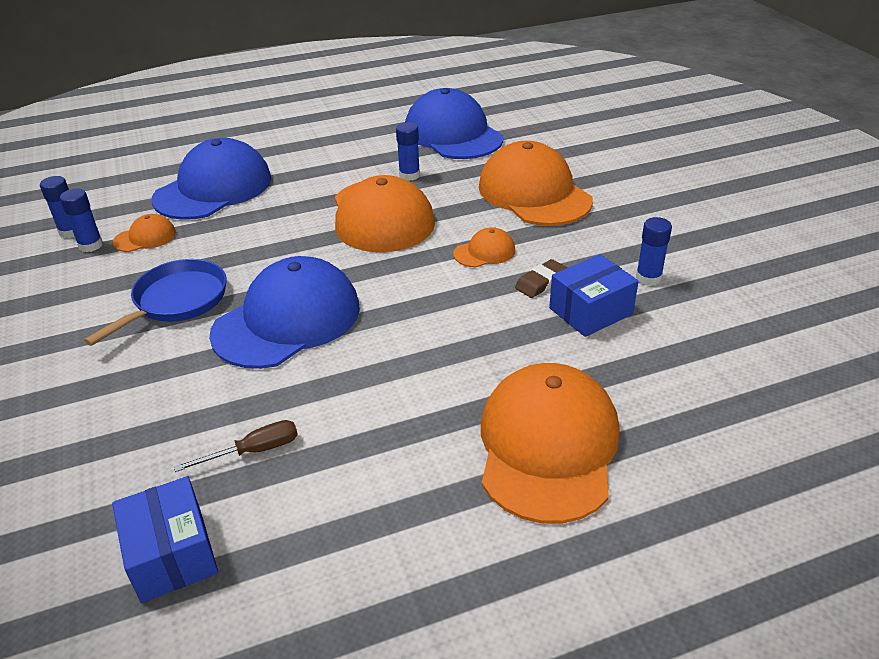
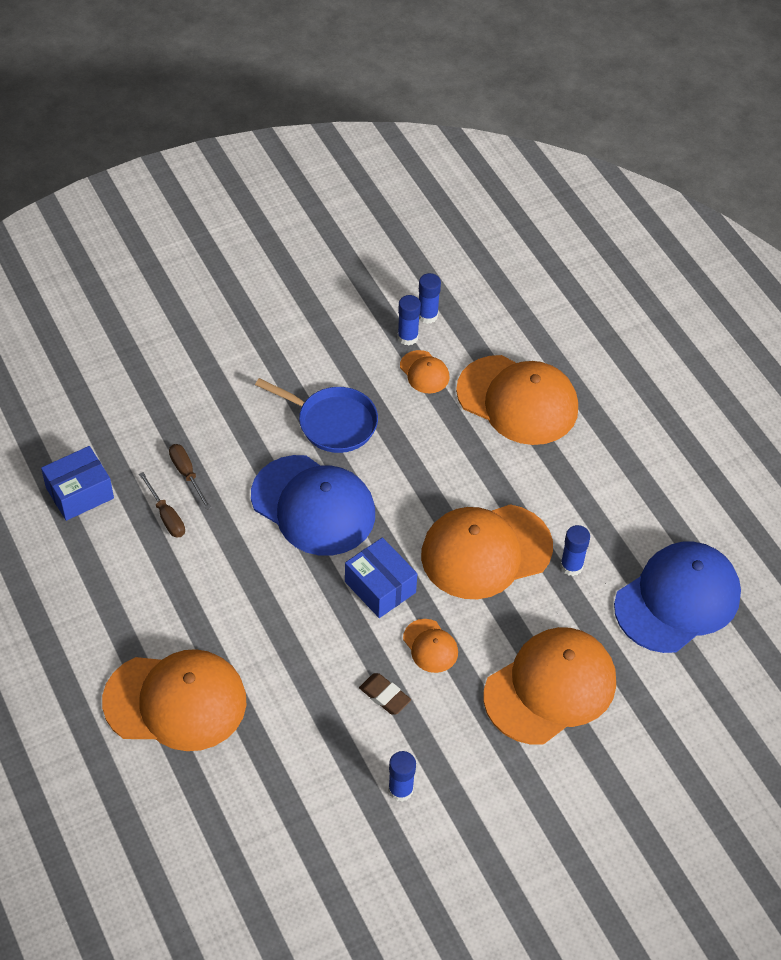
camera: 80 degrees right, 15 degrees up
blue cap [152,138,271,220] -> orange cap [456,355,578,445]
blue box [549,254,639,337] -> blue box moved to [345,537,417,618]
none -> brown screwdriver [169,444,211,510]

